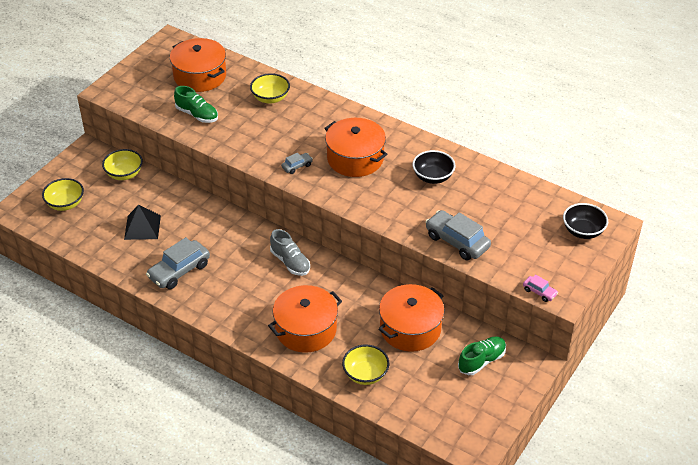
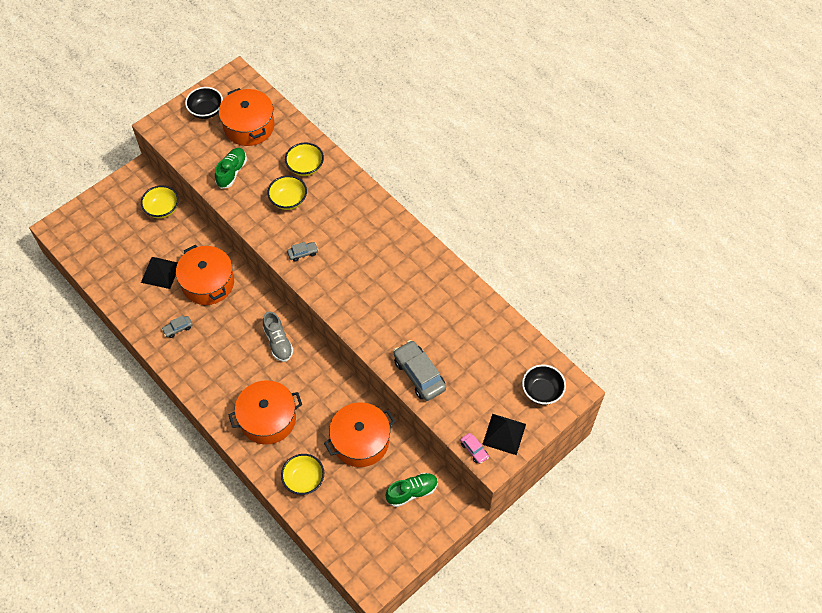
camera: 15 degrees right, 15 degrees up
yellow bowl [42,178,84,211] -> yellow bowl moved to [267,175,307,210]
grey car [146,237,210,289] -> grey car [162,315,193,338], size x0.50
green shoe [174,86,218,123] -> green shoe turned 120 degrees counterclockwise [215,148,247,189]
orange pot [324,118,387,177] -> orange pot moved to [176,245,234,305]
black bowl [412,150,456,184] -> black bowl moved to [185,87,223,119]
none -> black pyramid [482,414,526,455]

